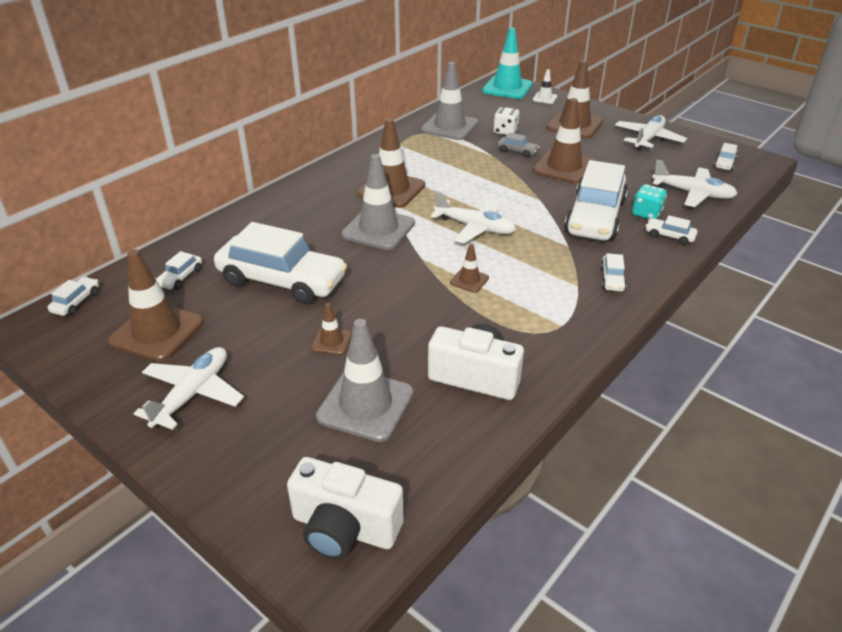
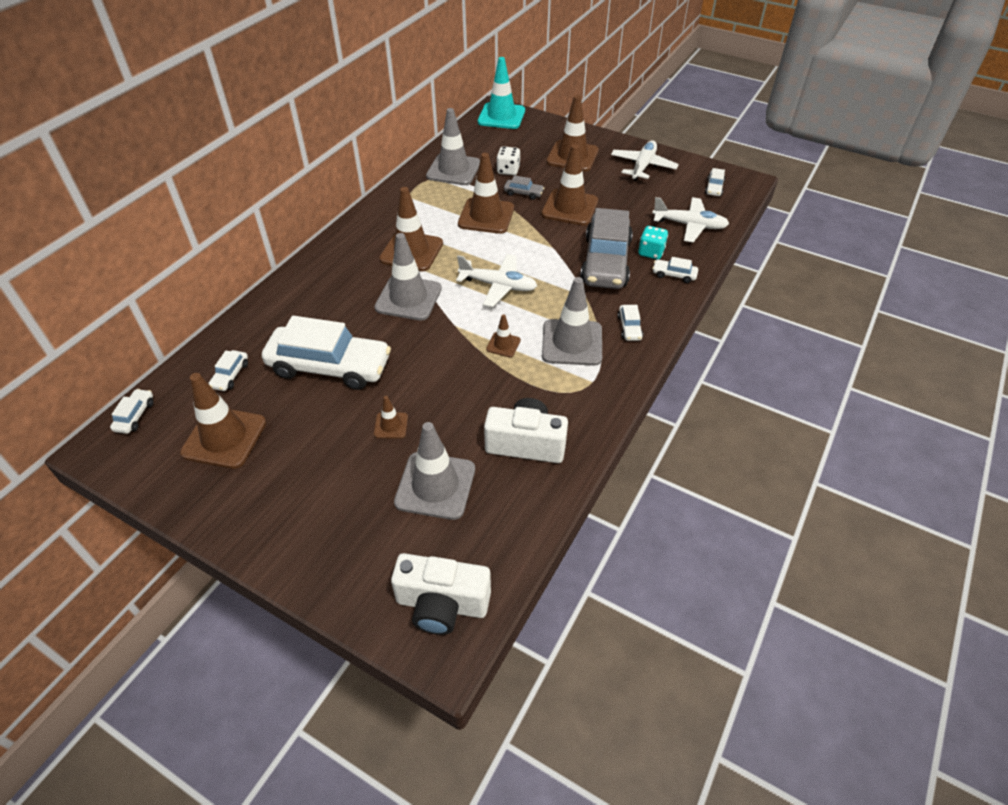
camera: 10 degrees left, 10 degrees up
white plane [134,347,244,430] -> none
white traffic cone [533,69,557,104] -> none
white car [564,160,628,241] -> grey car [580,208,633,289]
none -> brown traffic cone [458,153,514,234]
none -> grey traffic cone [542,277,602,366]

